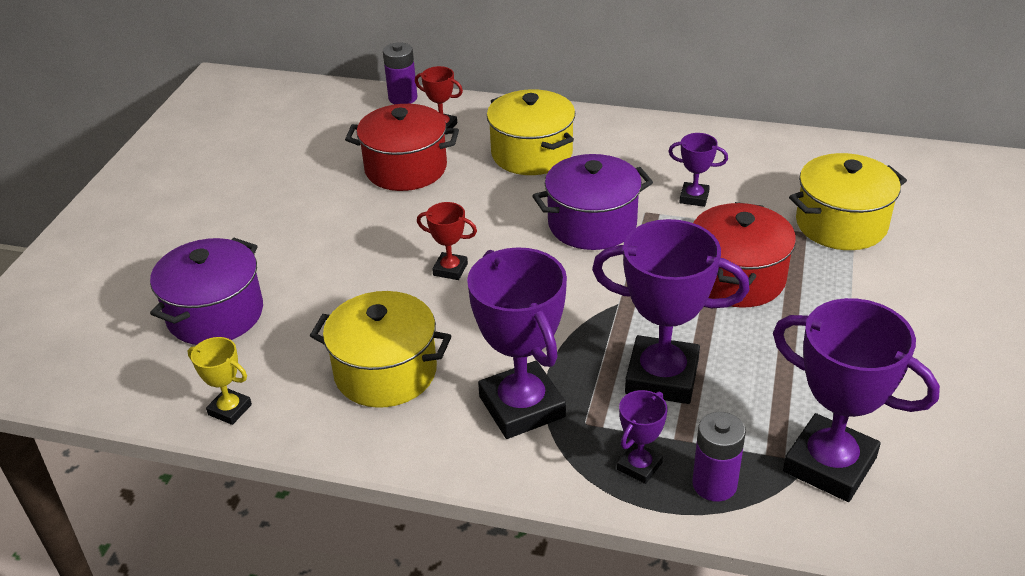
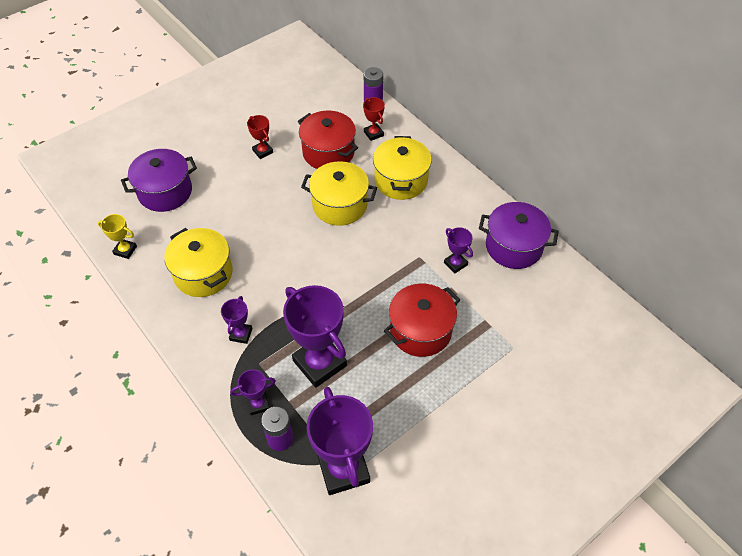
camera: 35 degrees right, 15 degrees up
yellow trophy [188,337,252,425] -> yellow trophy turned 45 degrees counterclockwise [98,214,137,259]
red trophy [417,202,477,280] -> red trophy moved to [247,115,273,159]
purple trophy [467,247,567,439] -> purple trophy [221,296,253,344], size x0.48
purple pot [532,154,653,250] -> purple pot moved to [479,202,559,269]
yellow pot [789,153,907,250] -> yellow pot moved to [301,161,377,226]

